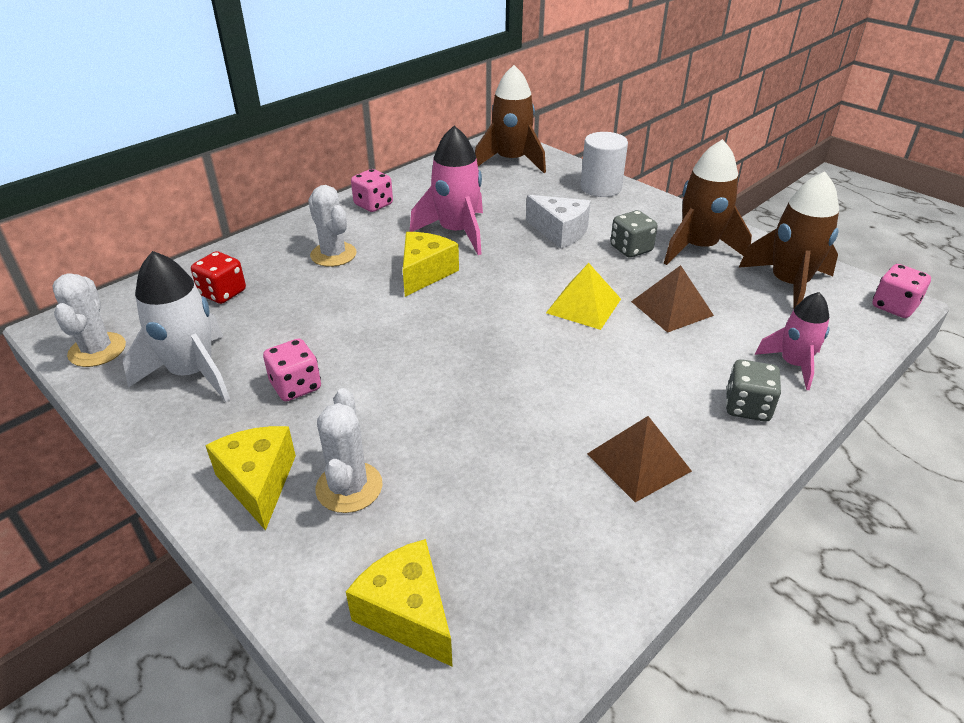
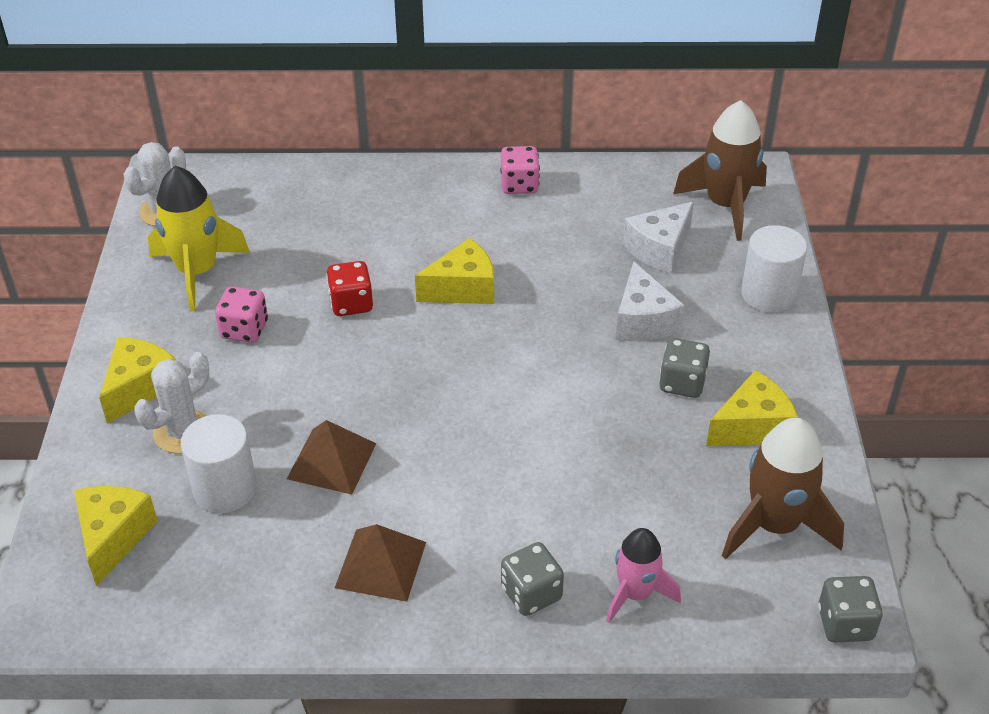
camera: 45 degrees right, 5 degrees up
white rocket [123,251,230,402] -> yellow rocket [148,166,250,311]
red dice [191,251,246,304] -> red dice moved to [326,261,373,316]
white cactus [308,185,357,267] -> none
pink rocket [410,126,483,255] -> none
yellow pyramid [546,263,621,330] -> none
brown pyramid [631,265,714,333] -> brown pyramid moved to [287,420,377,495]
brown rocket [664,139,752,265] -> yellow cheese [706,370,798,446]
pink dice [872,264,931,318] -> grey dice [818,576,883,643]
none -> white cylinder [181,414,257,513]
none -> white cheese [623,202,694,274]

